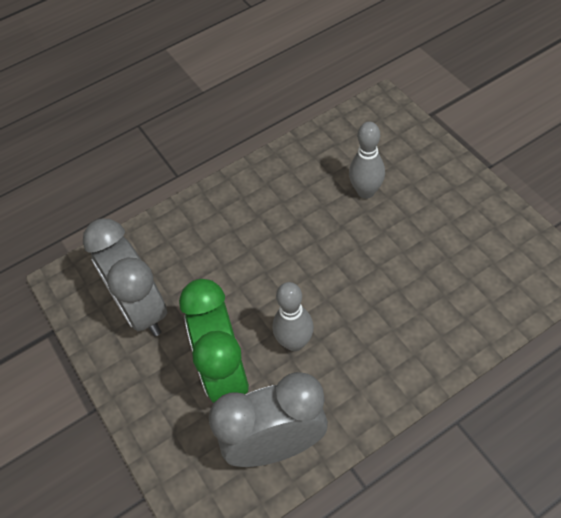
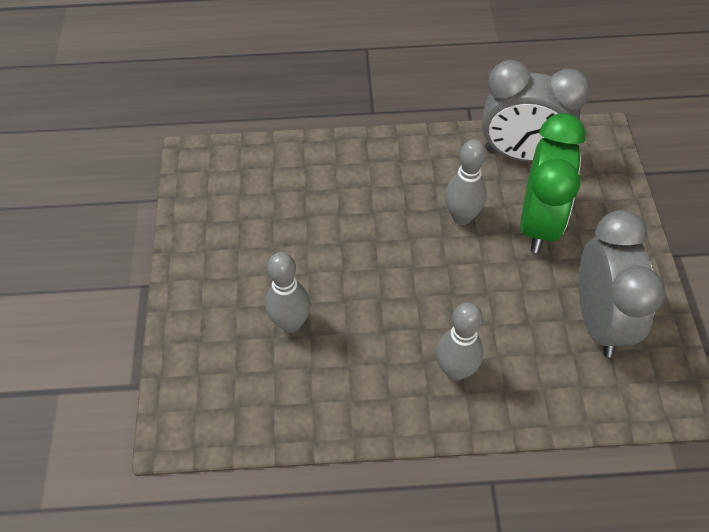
camera: 155 degrees left, 0 degrees up
none -> grey bowling pin [436,302,484,380]

